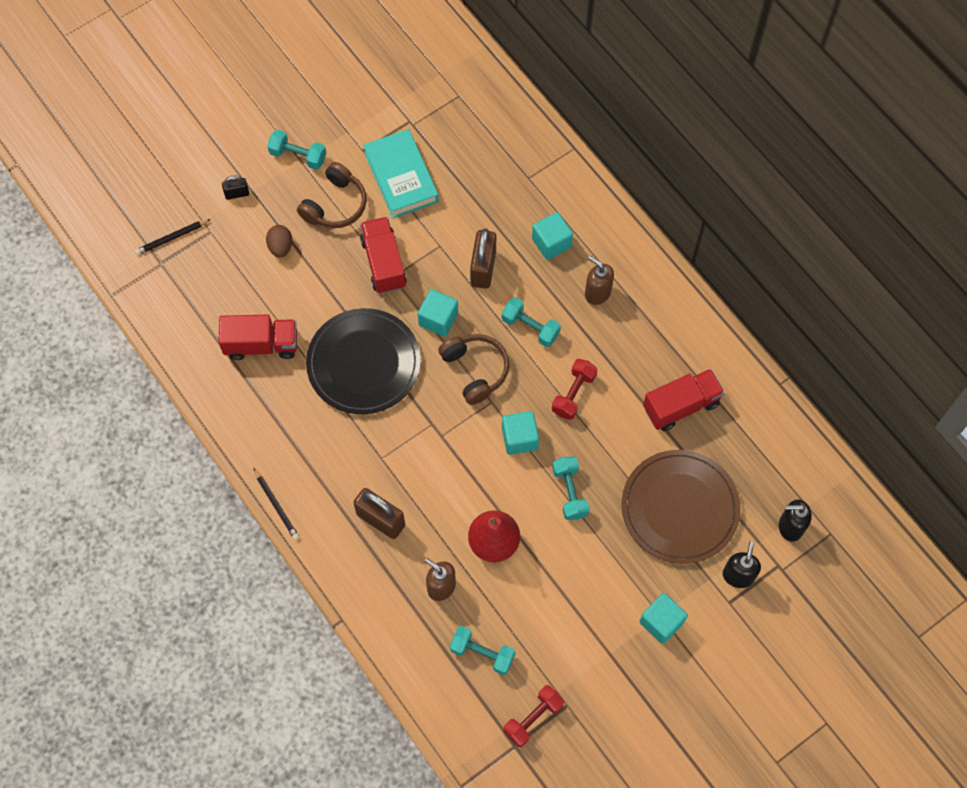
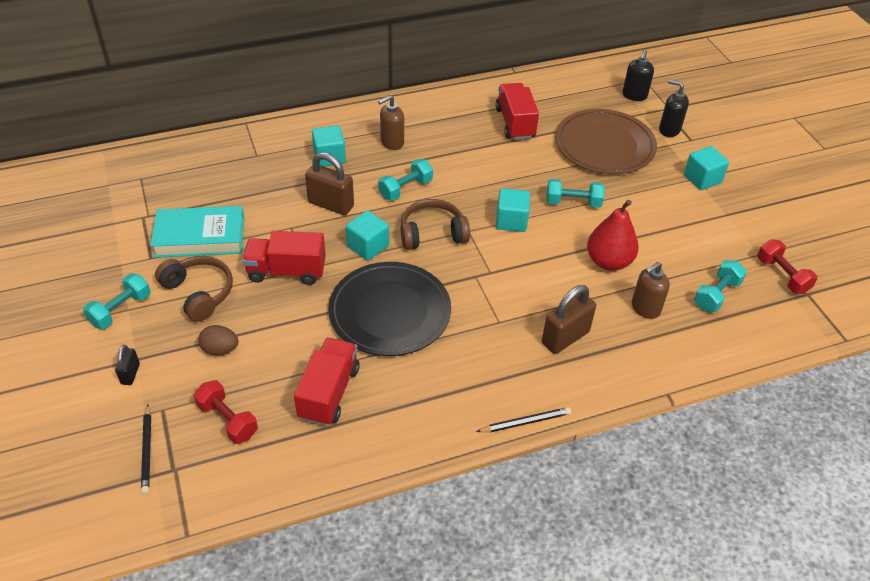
camera: 75 degrees left, 20 degrees down
red dumbbell [552,359,597,420] -> red dumbbell moved to [194,380,258,444]

